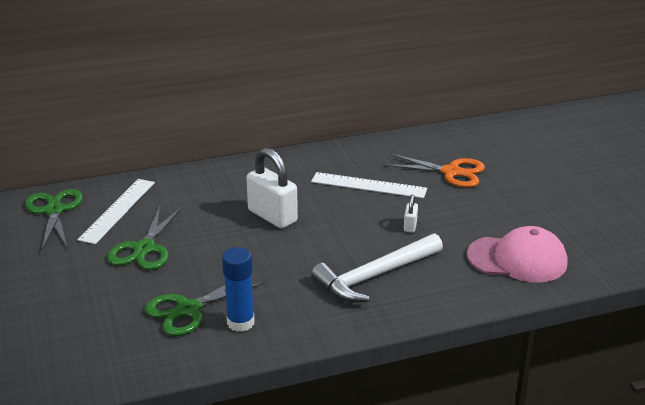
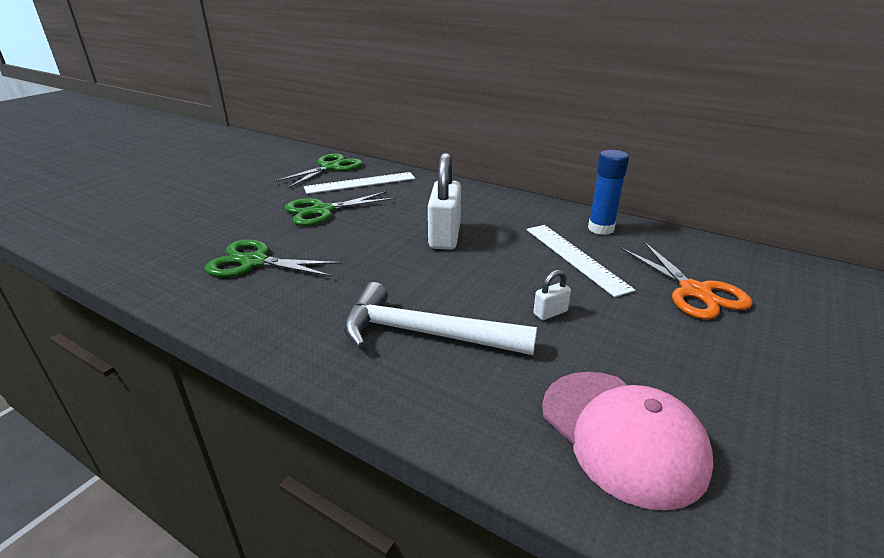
camera: 50 degrees right, 0 degrees up
blue glue stick [222,247,255,332] -> blue glue stick moved to [588,150,629,235]

